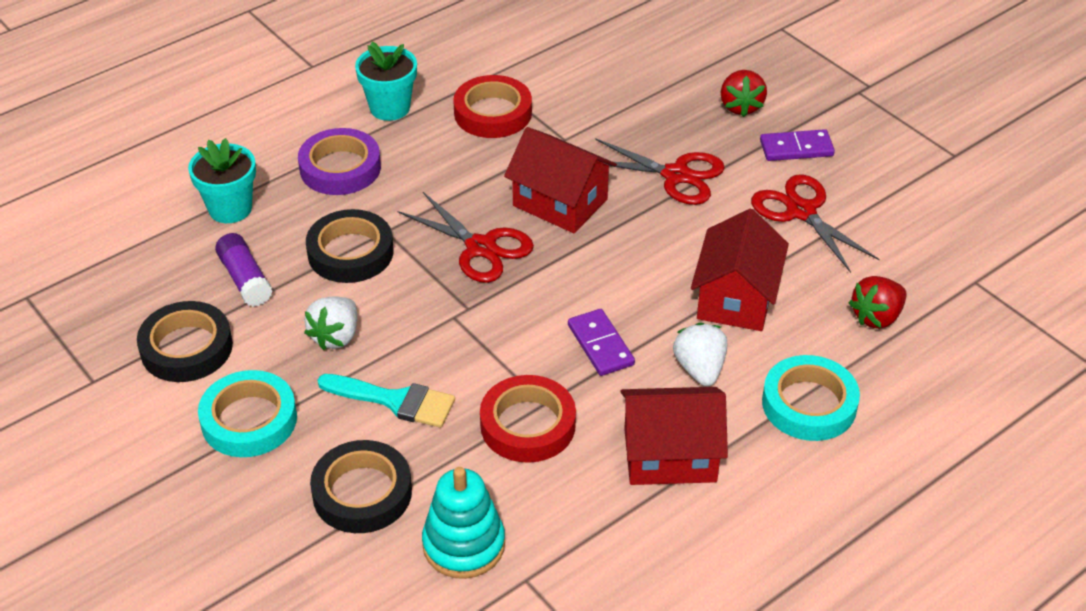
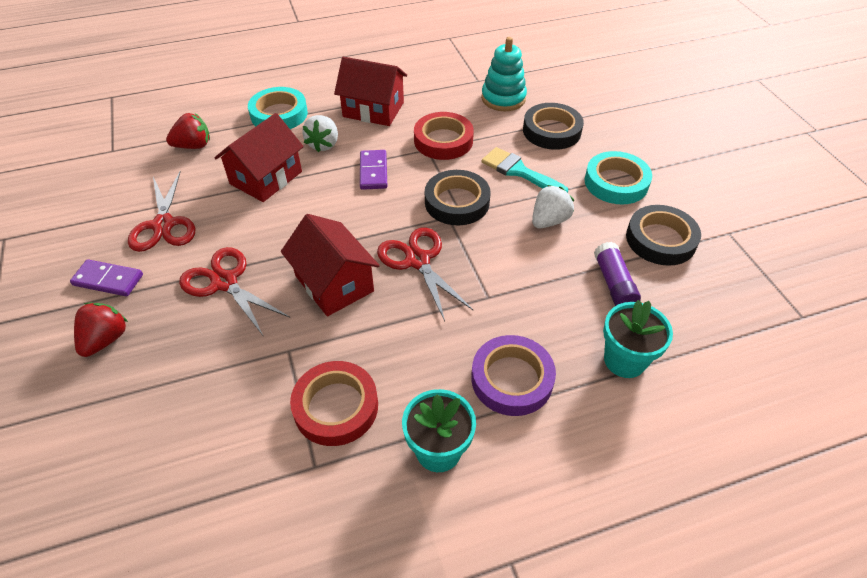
camera: 160 degrees left, 5 degrees up
black tape [306,209,394,283] -> black tape moved to [425,170,490,225]

